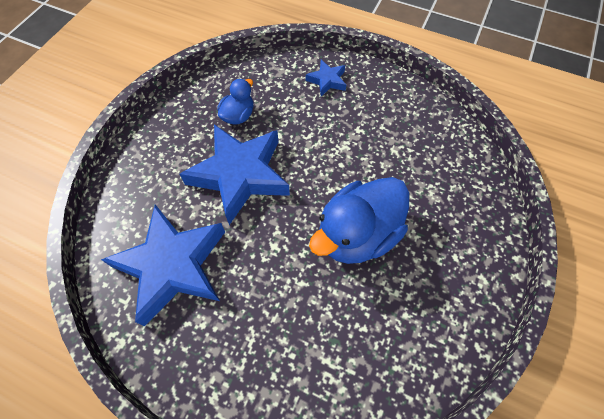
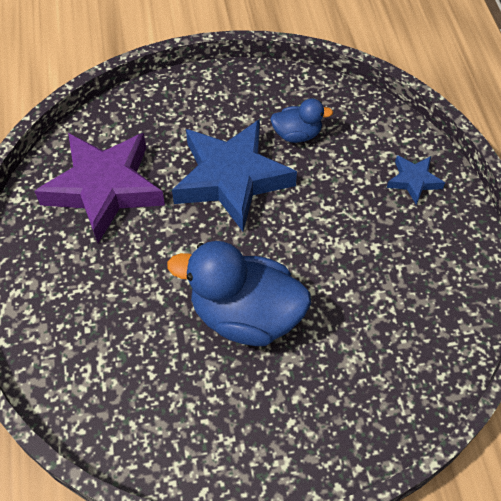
camera: 55 degrees right, 5 degrees down
blue star [101,205,225,327] -> purple star [34,133,165,243]

